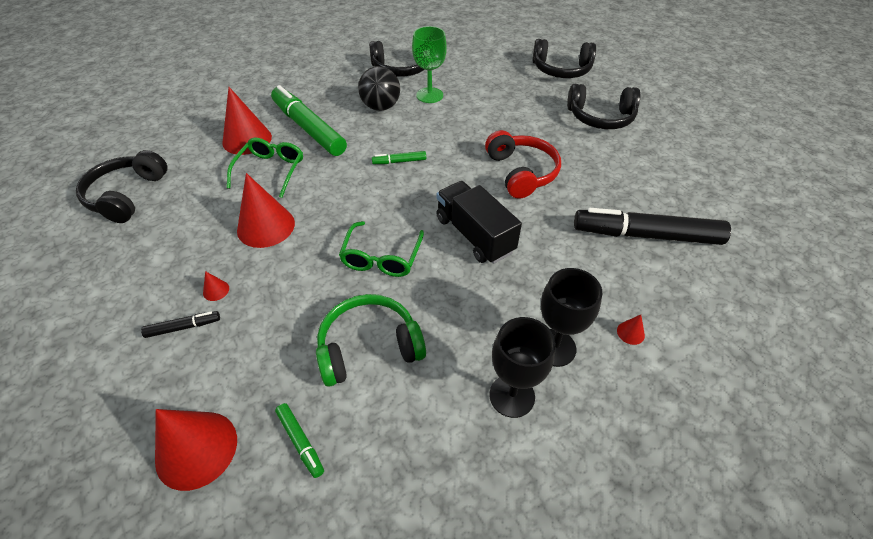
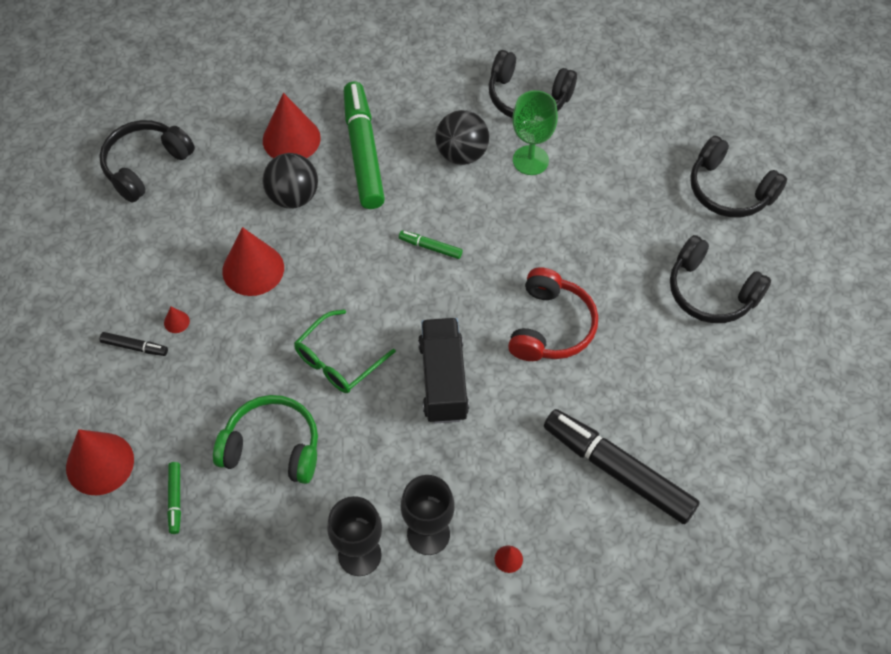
camera: 30 degrees right, 10 degrees up
green glasses [227,138,303,198] -> black ball [262,153,318,209]

